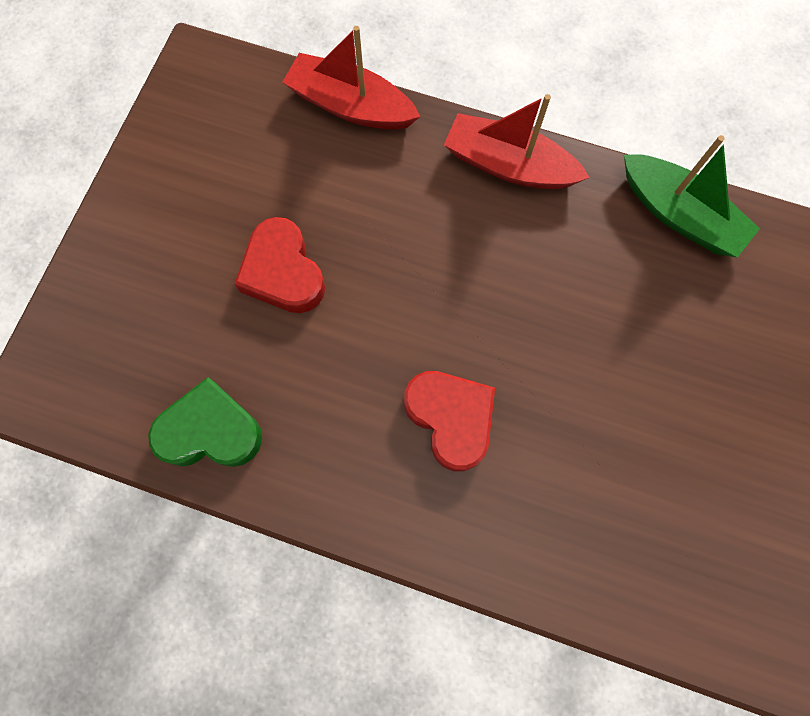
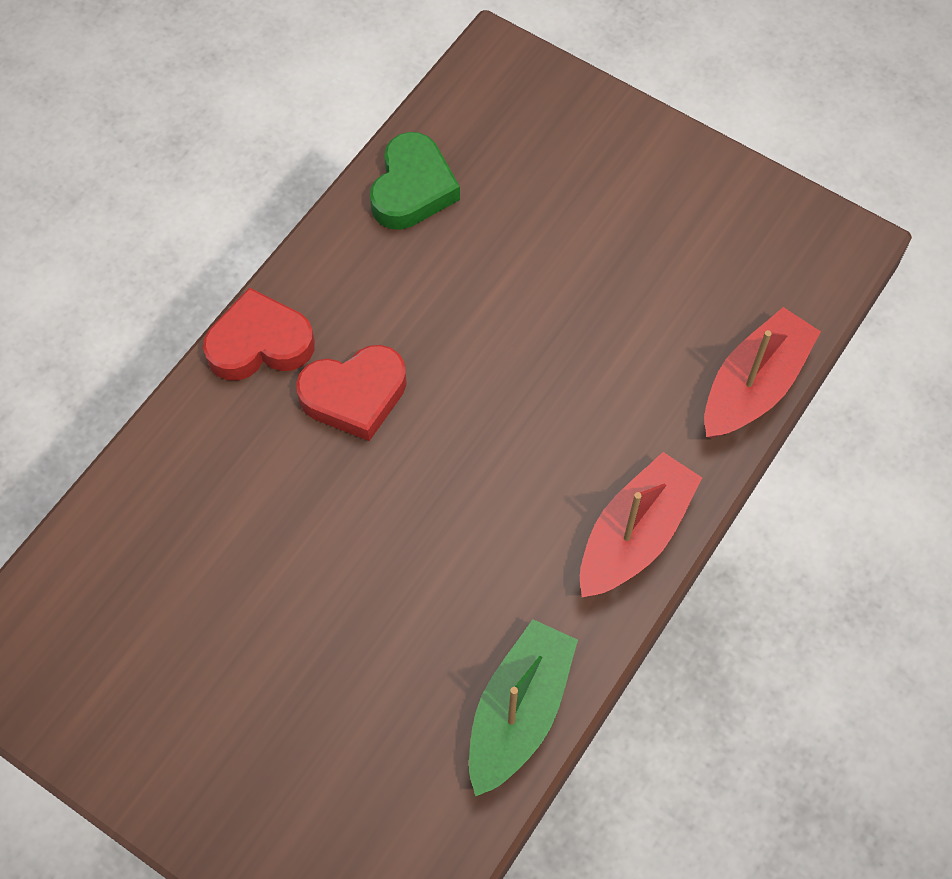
camera: 105 degrees right, 10 degrees down
red heart [235,217,325,313] -> red heart moved to [203,288,315,380]
green boat [624,135,760,257] -> green boat turned 150 degrees clockwise [469,619,578,797]

